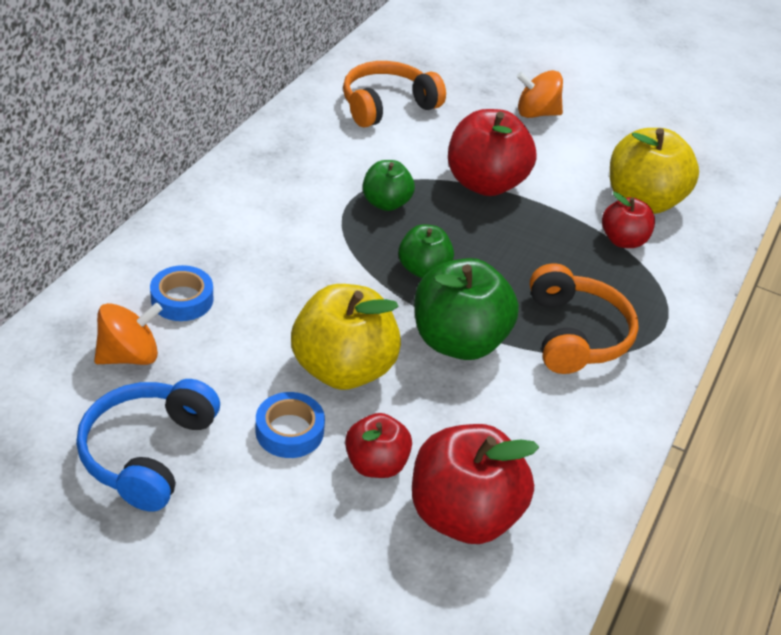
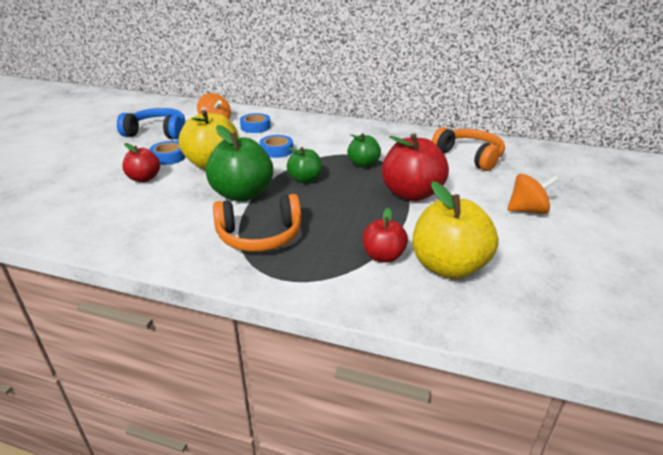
camera: 85 degrees right, 10 degrees down
red apple [412,424,539,544] -> none
orange spinning top [517,70,563,118] -> orange spinning top turned 90 degrees clockwise [507,174,559,214]
none -> blue tape [260,135,293,158]

